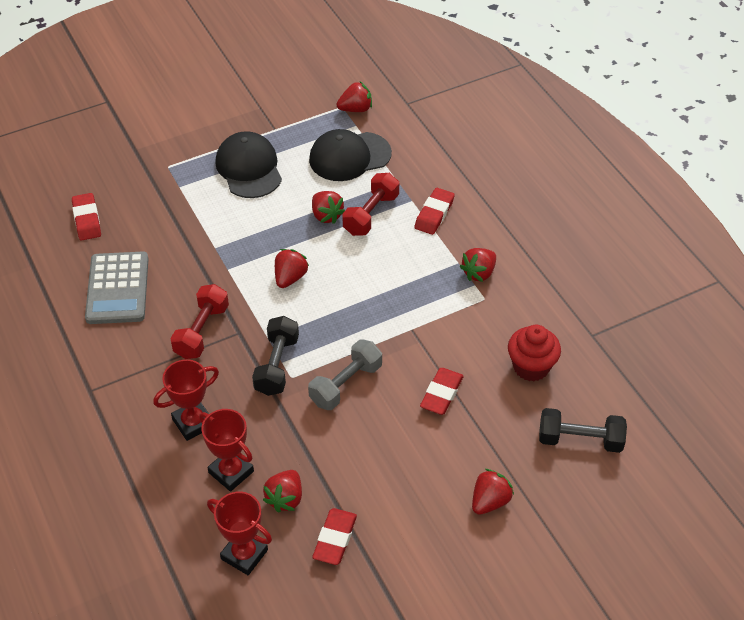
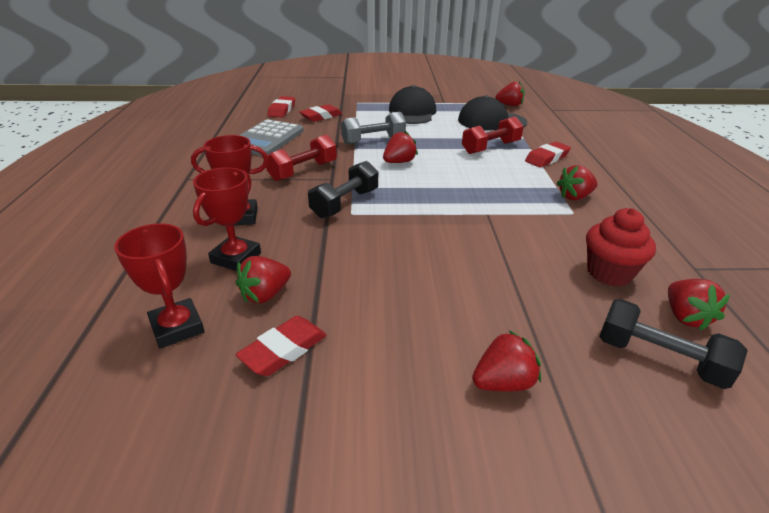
camera: 25 degrees right, 15 degrees down
red trophy [199,409,254,492] -> red trophy turned 45 degrees clockwise [193,167,261,271]
grey dumbbell [308,339,382,410] -> grey dumbbell moved to [341,112,406,145]
red strawberry [312,191,345,224] -> red strawberry moved to [668,279,730,331]
red eraser [420,368,463,415] -> red eraser moved to [299,104,342,122]

